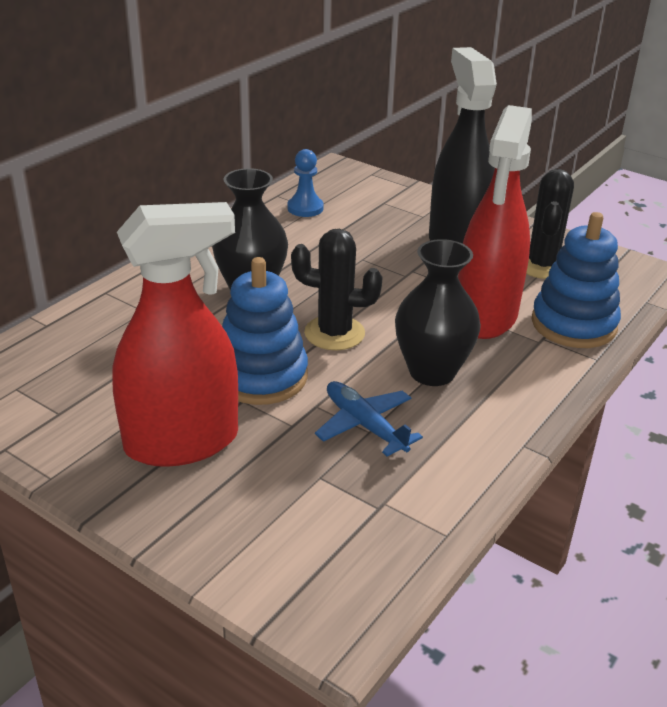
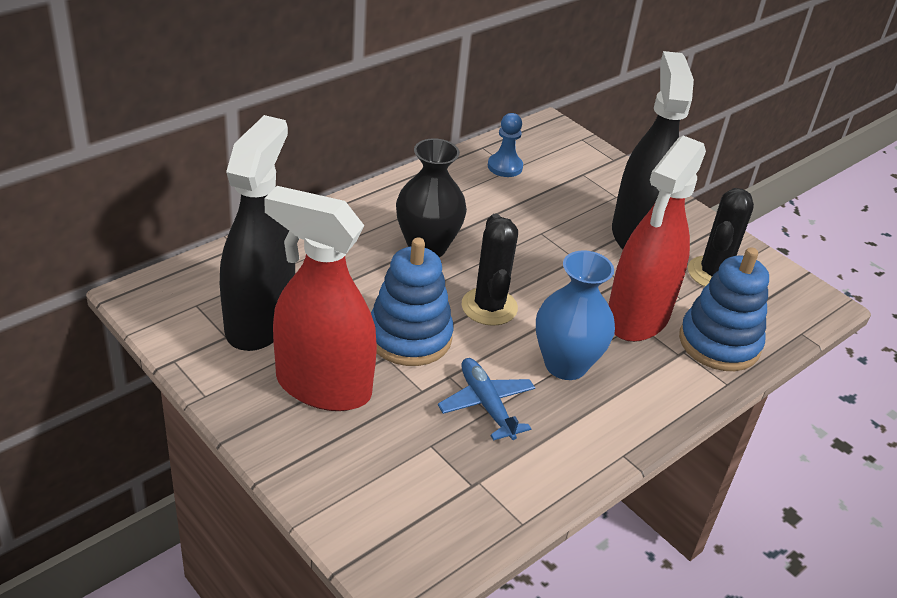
camera: 10 degrees right, 5 degrees up
red spray bottle [112,202,238,467] -> red spray bottle turned 150 degrees counterclockwise [264,186,377,411]
black cactus [291,229,383,350] -> black cactus turned 60 degrees clockwise [462,214,518,326]
black vase [395,239,481,386] -> blue vase [536,250,615,380]
none -> black spray bottle [220,115,295,351]

